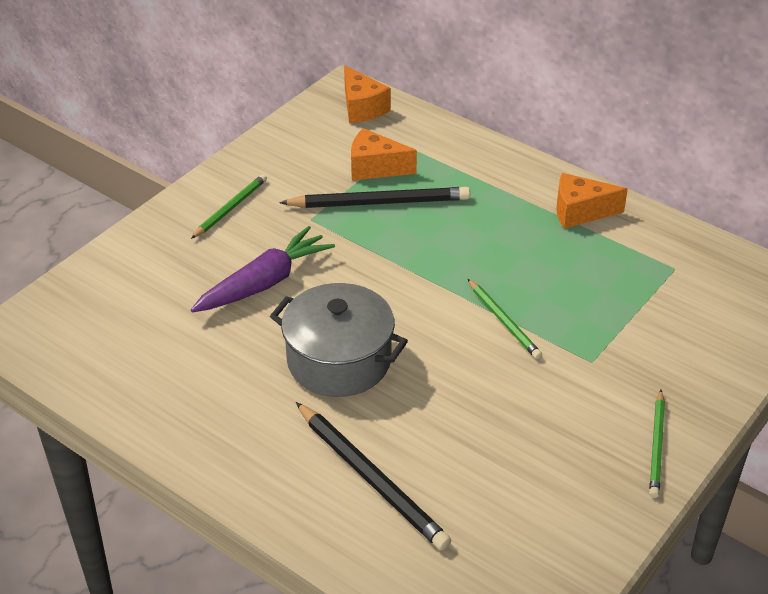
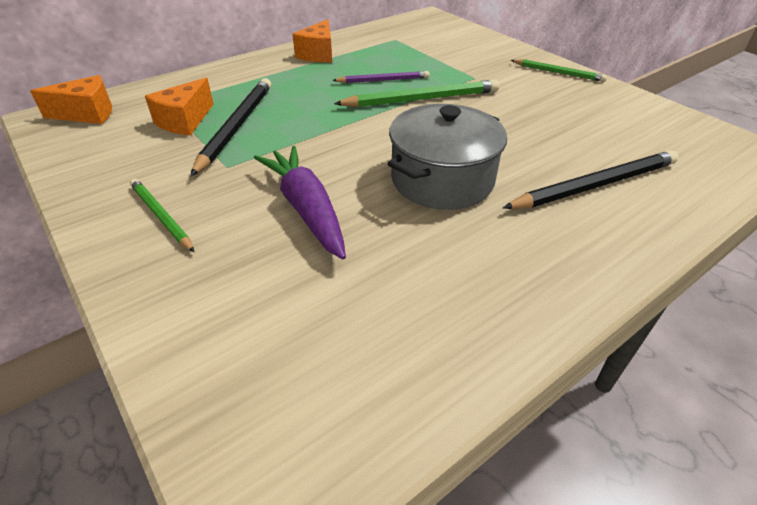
camera: 75 degrees left, 0 degrees up
green pencil [468,279,542,359] -> green pencil [334,80,499,107], size x1.64
none -> purple pencil [332,71,430,83]

